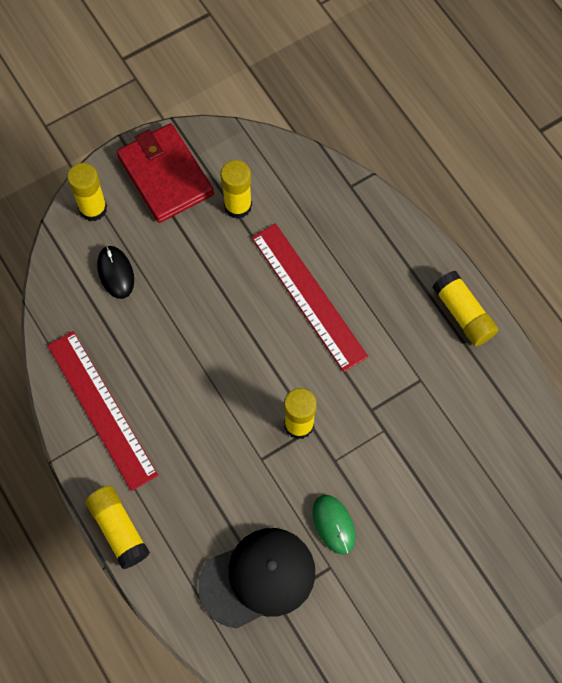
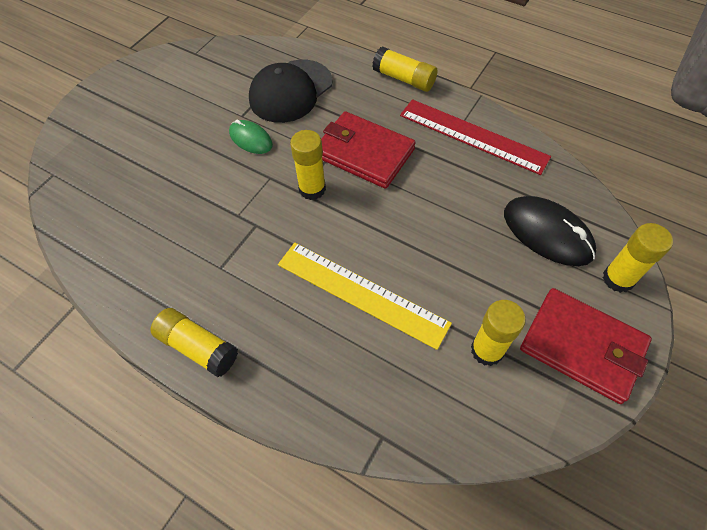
camera: 155 degrees right, 10 degrees down
black mouse [97,246,134,299] -> black mouse [504,196,596,266], size x1.65
red ruler [251,223,368,372] -> yellow ruler [278,243,452,350]
none -> red wallet [321,111,416,189]

